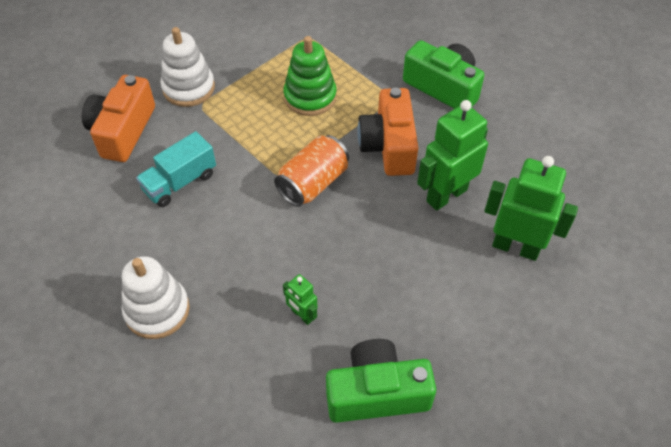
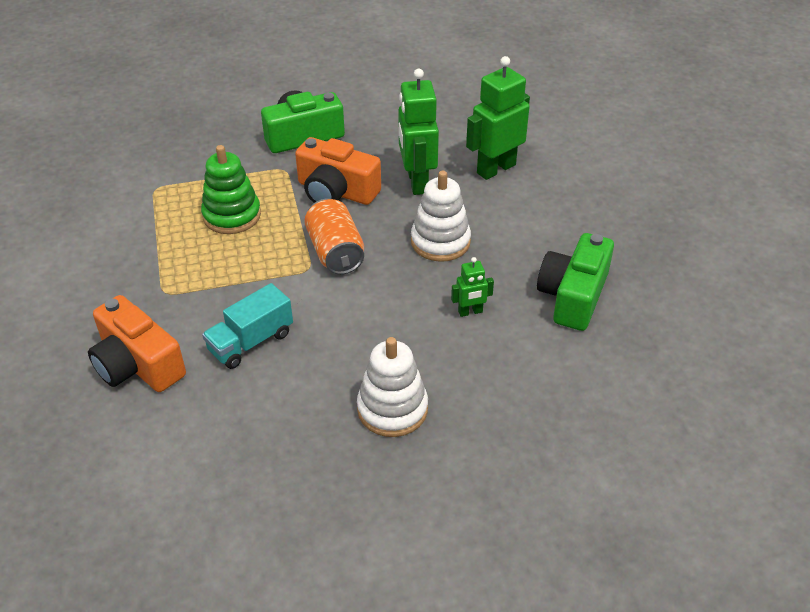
camera: 60 degrees left, 10 degrees down
turquoise truck [136,131,216,207] -> turquoise truck turned 60 degrees clockwise [202,283,293,369]
white stacking toy [161,27,215,107] -> white stacking toy moved to [411,171,471,262]

